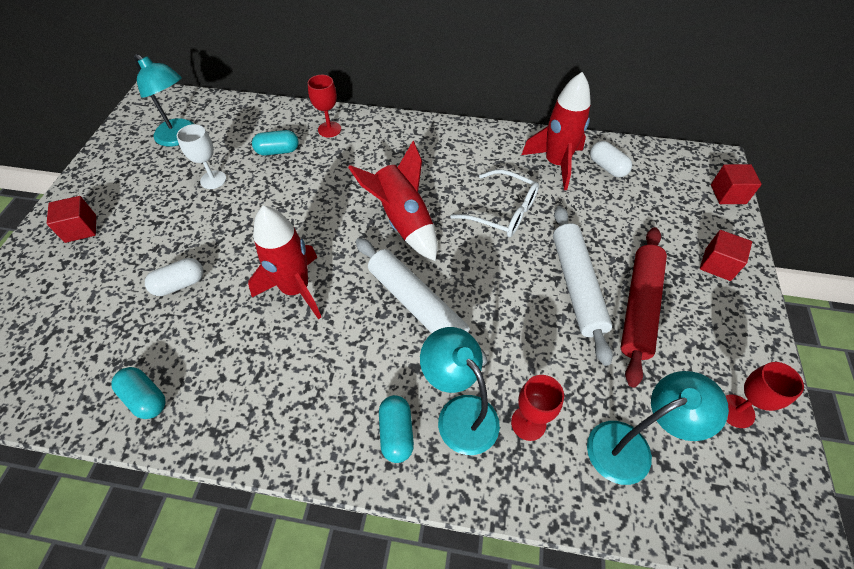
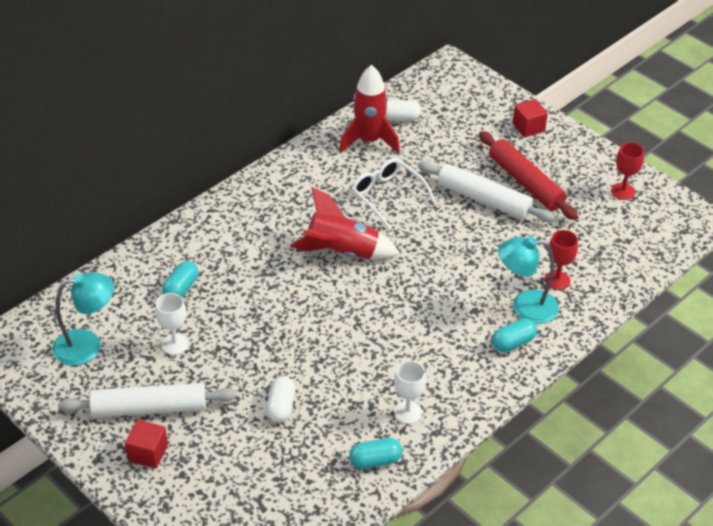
camera: 55 degrees left, 10 degrees down
red rocket [248,205,321,319] -> none
red goblet [308,75,341,137] -> none
white rolling pin [356,238,488,366] -> white rolling pin moved to [58,383,237,417]
turquoise capsule [379,395,414,463] -> turquoise capsule turned 60 degrees counterclockwise [492,318,537,352]
white glasses [450,169,539,237] -> white glasses turned 105 degrees counterclockwise [351,158,435,229]
turquoise lamp [587,371,729,485] -> none
red cube [711,164,762,204] -> none
none -> white goblet [394,361,426,424]

